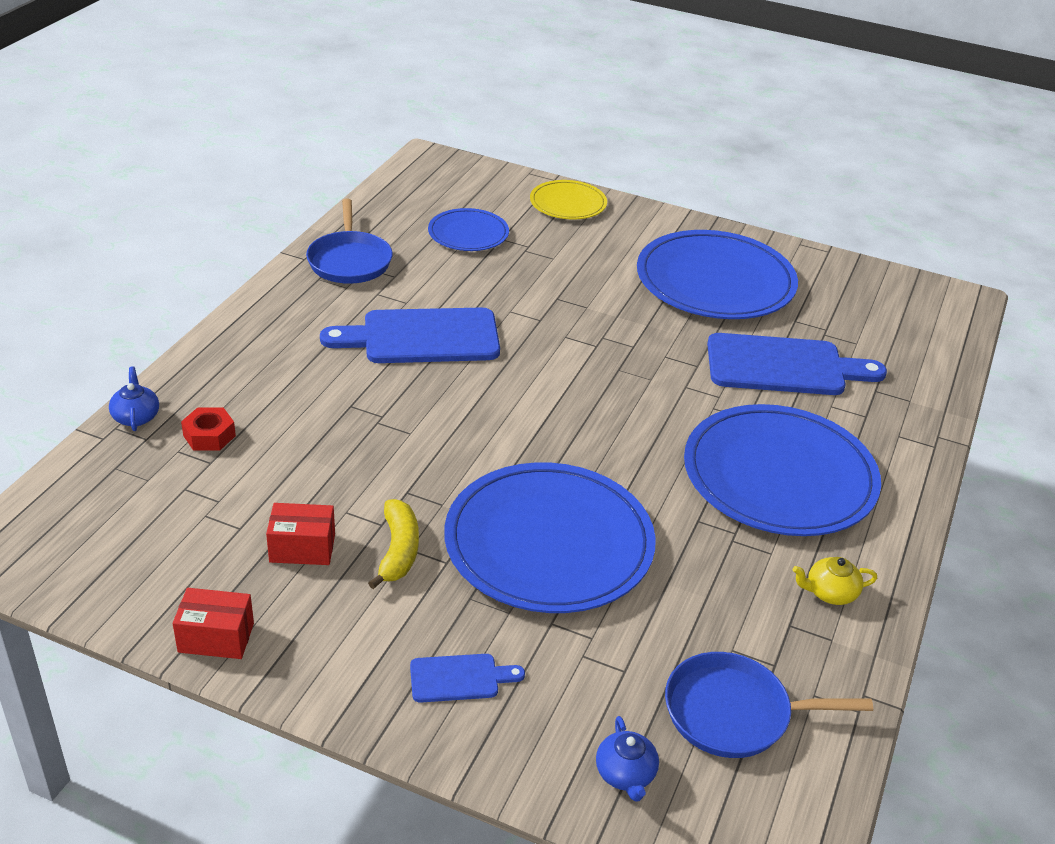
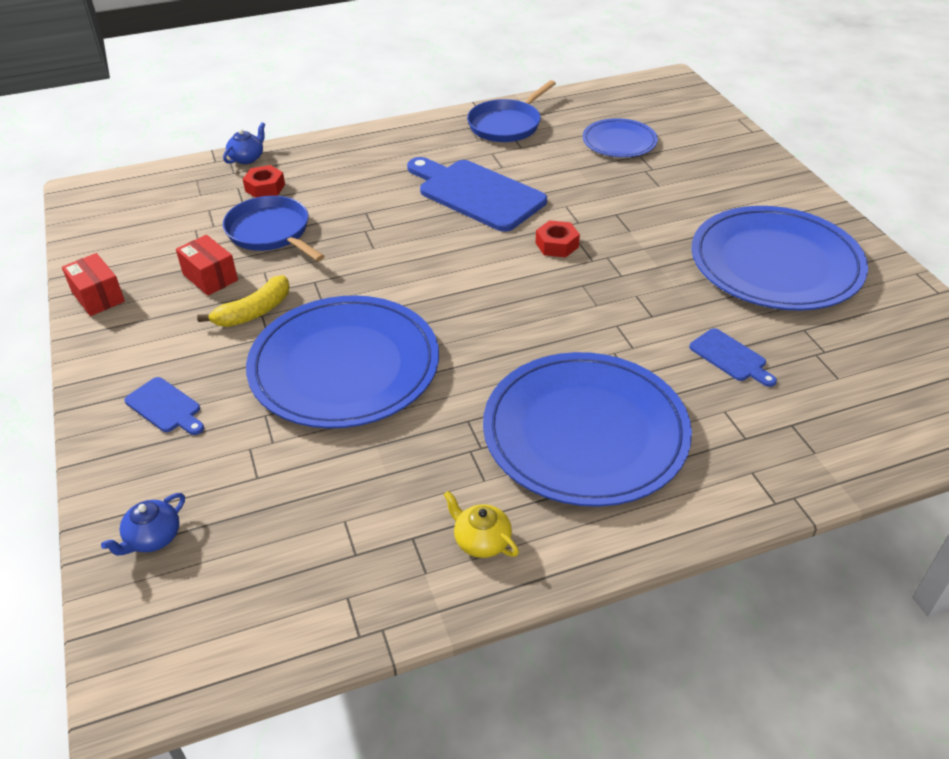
camera: 50 degrees right, 5 degrees up
yellow plate [530,180,607,219] -> none
blue pan [665,652,873,758] -> blue pan moved to [223,196,325,261]
blue cutting board [707,333,887,395] -> blue cutting board [689,328,777,387], size x0.48
none -> red nut [536,220,580,257]

